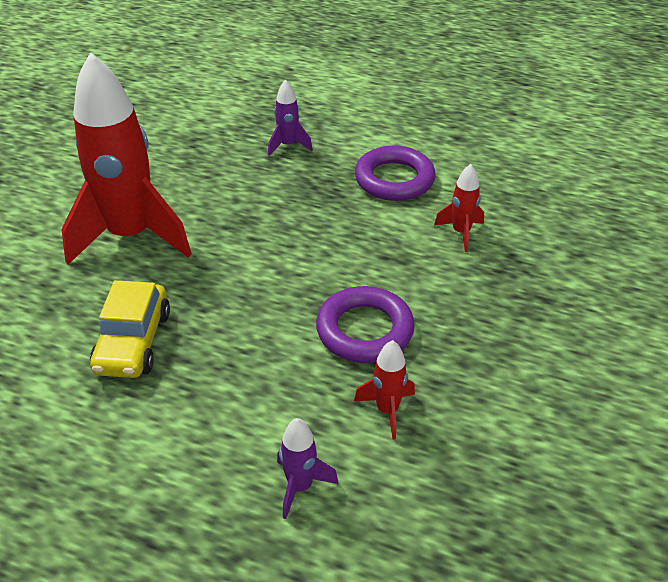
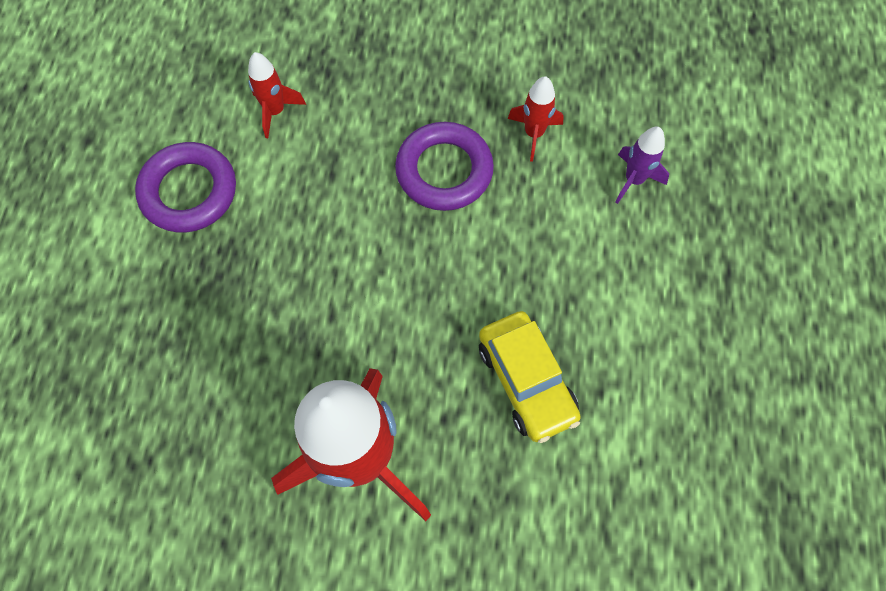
camera: 105 degrees left, 25 degrees up
yellow car [90,280,170,378] -> yellow car turned 75 degrees clockwise [479,311,581,443]
purple rocket [268,79,313,156] -> none

